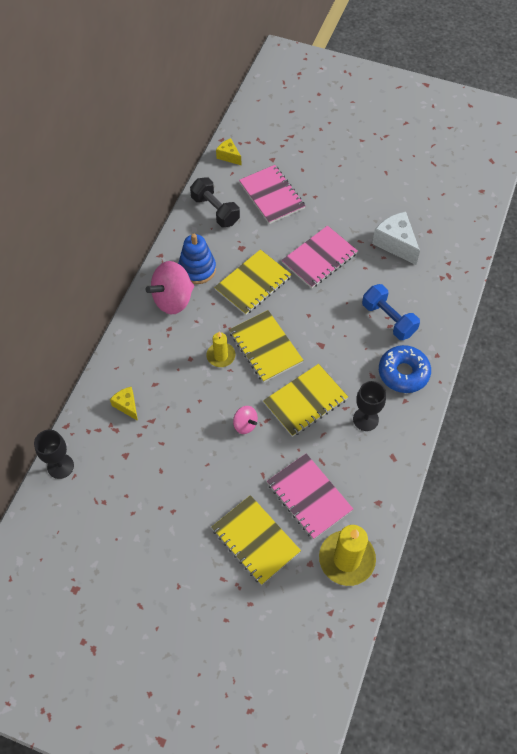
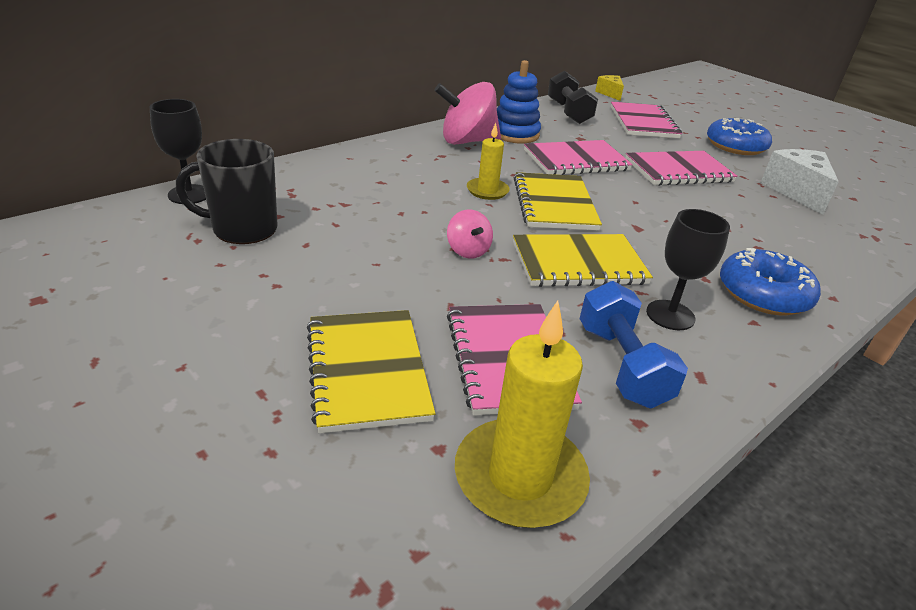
camera: 25 degrees right, 25 degrees down
yellow cheese [110,387,138,421] -> none
yellow notebook [214,249,292,315] -> pink notebook [524,140,633,175]
blue dumbbell [362,284,420,340] -> blue dumbbell moved to [579,281,688,409]
none -> black mug [176,139,277,244]
none -> blue donut [707,118,772,155]

